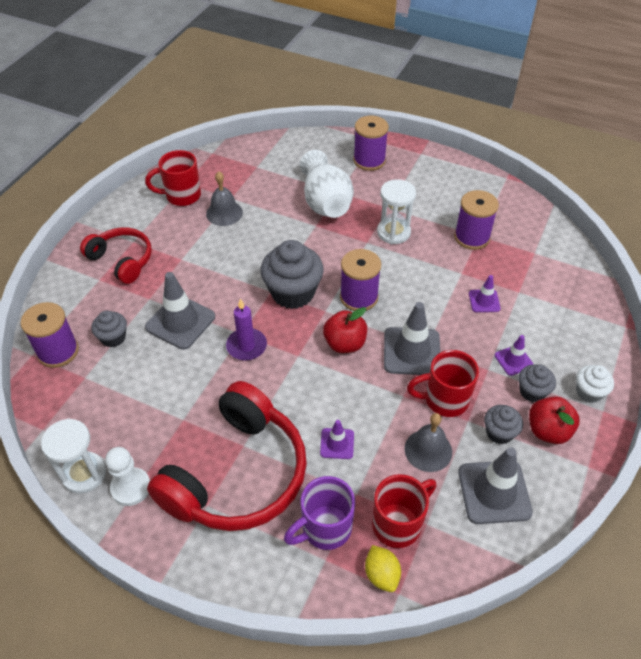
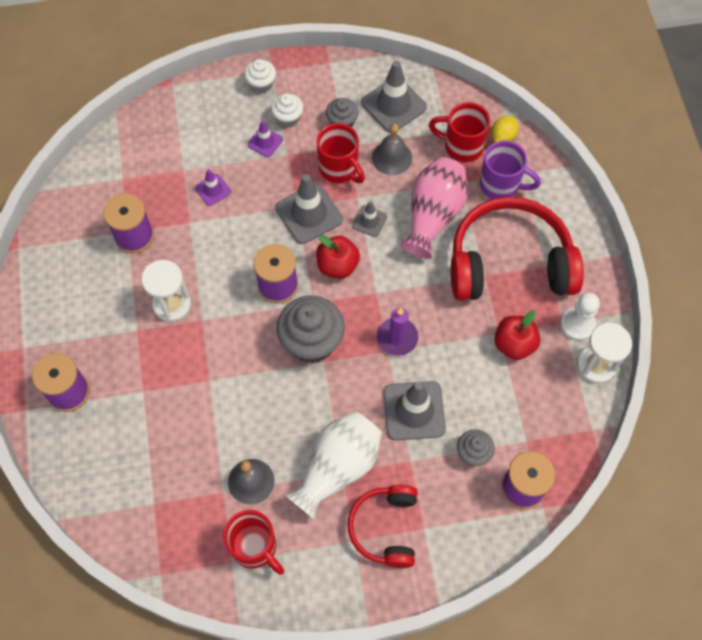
camera: 125 degrees left, 15 degrees up
white vase [300,150,354,218] -> white vase moved to [285,411,382,520]
purple traffic cone [320,420,354,459] -> pink vase [400,157,468,259]
grey cupcake [518,364,556,402] -> white cupcake [271,94,303,128]
red apple [529,396,580,444] -> red apple moved to [494,311,540,360]
none -> grey traffic cone [352,201,387,237]

